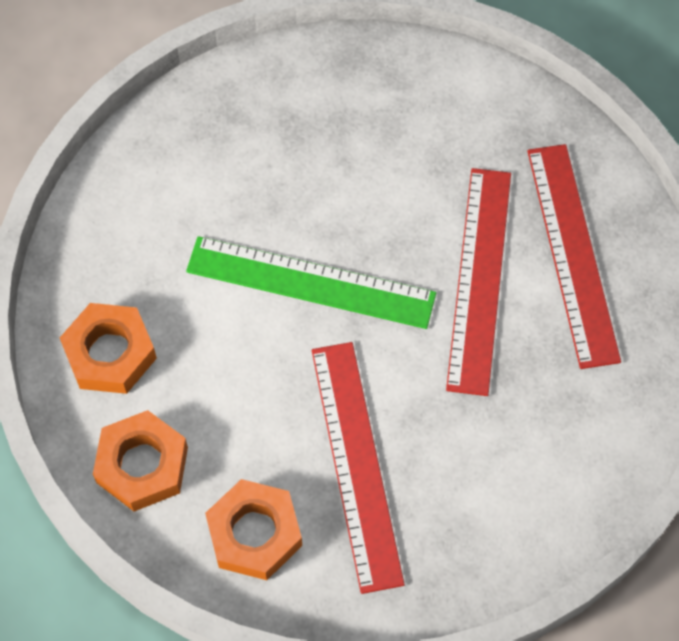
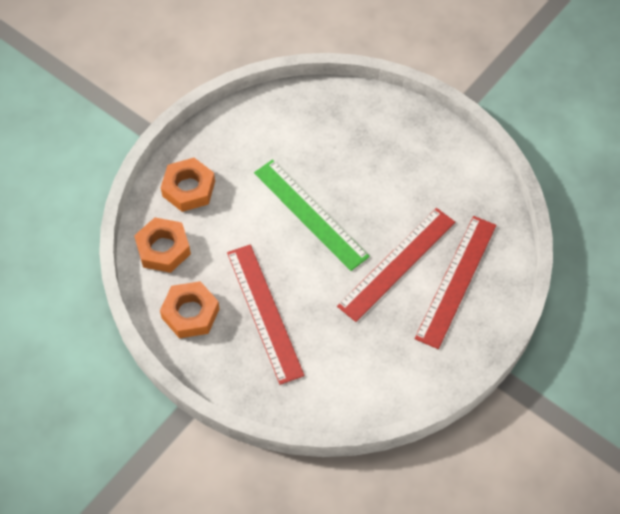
camera: 35 degrees right, 5 degrees down
red ruler [312,342,405,594] -> red ruler turned 45 degrees counterclockwise [227,245,305,385]

